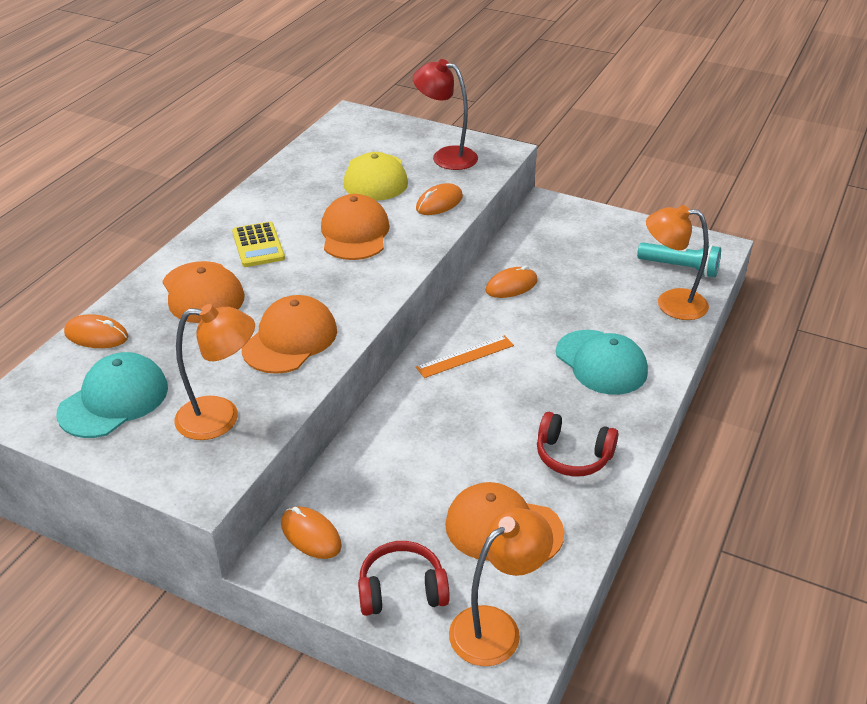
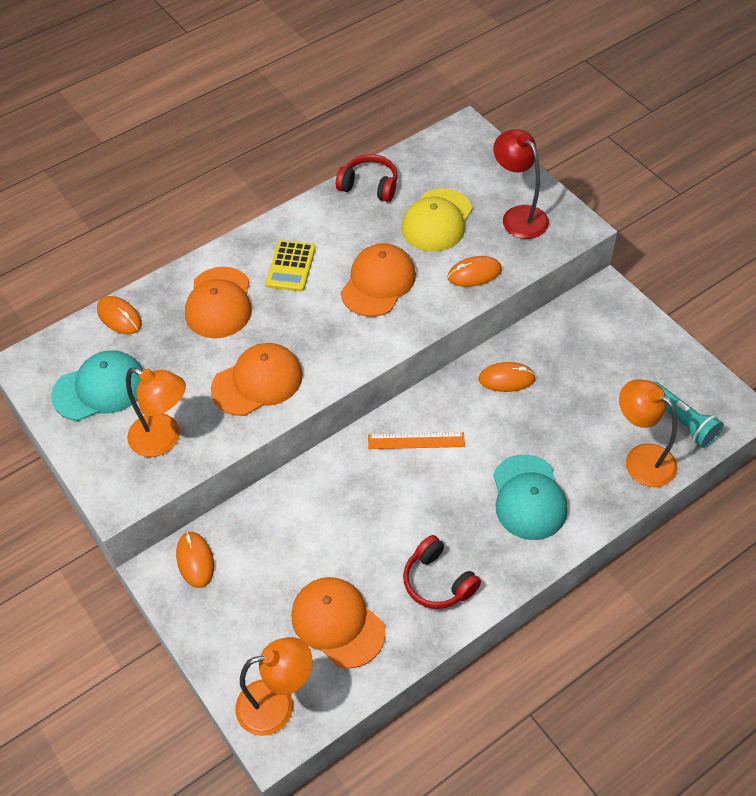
camera: 30 degrees right, 15 degrees up
red headphones [358,541,450,616] -> red headphones moved to [336,154,398,202]

